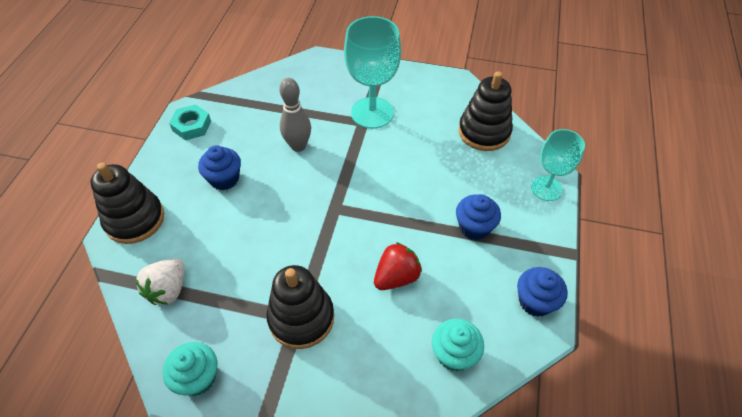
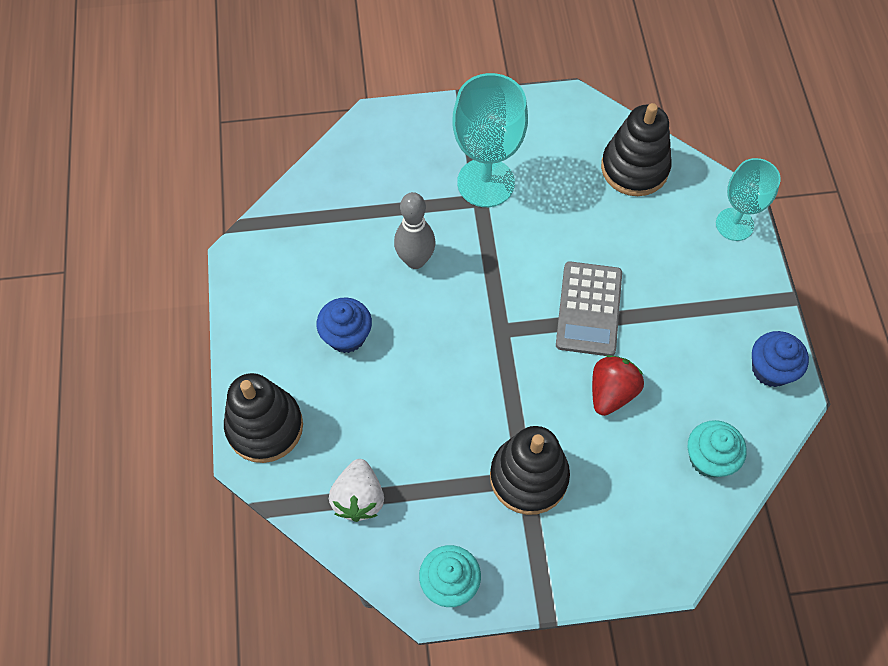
camera: 20 degrees left, 10 degrees up
turquoise nut [169,104,211,140] -> none
blue cupcake [456,194,501,240] -> none
none -> grey calculator [556,261,622,356]

